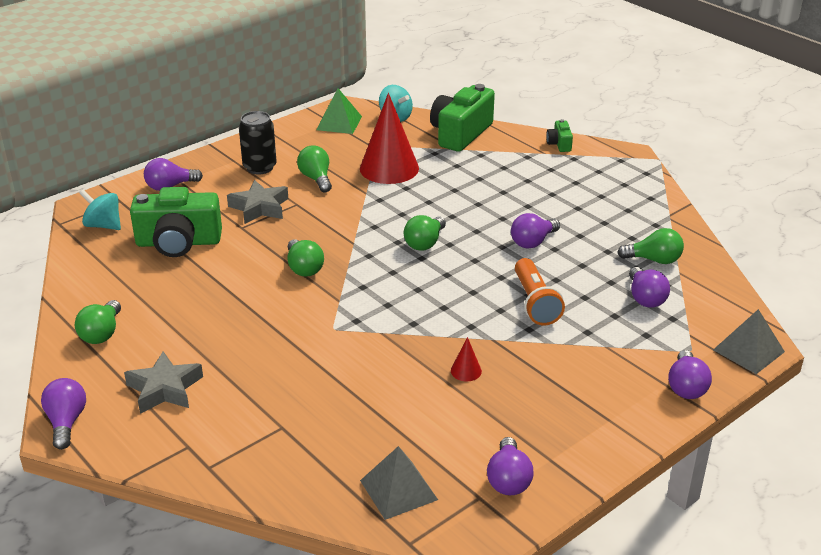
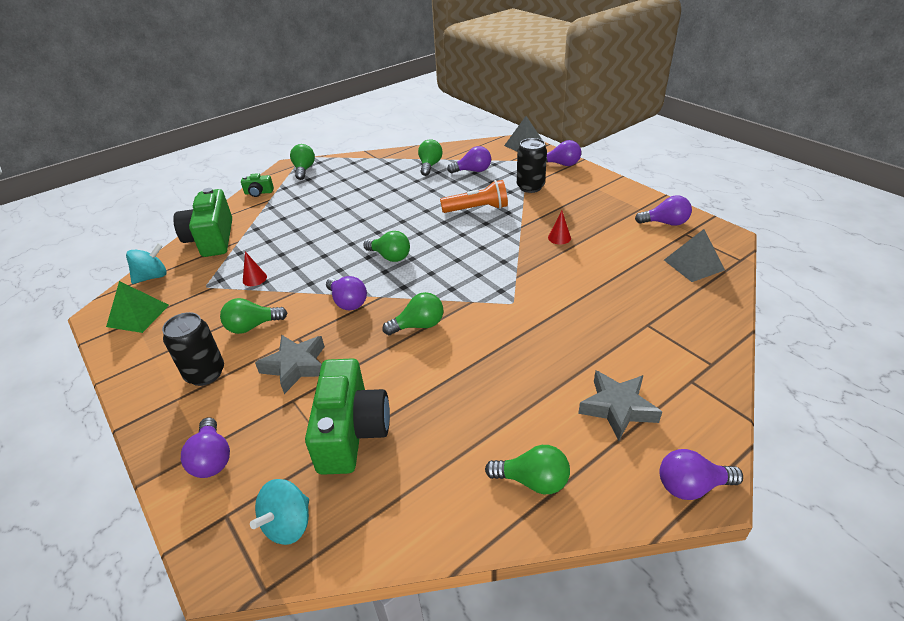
camera: 85 degrees left, 5 degrees up
red cone [360,93,419,184] -> red cone [243,251,267,286], size x0.41
green camera [430,84,495,152] -> green camera turned 45 degrees clockwise [174,188,232,257]
purple light bulb [511,213,560,249] -> purple light bulb moved to [326,276,367,310]
none -> green light bulb [290,144,315,180]
none -> black can [517,138,547,193]

